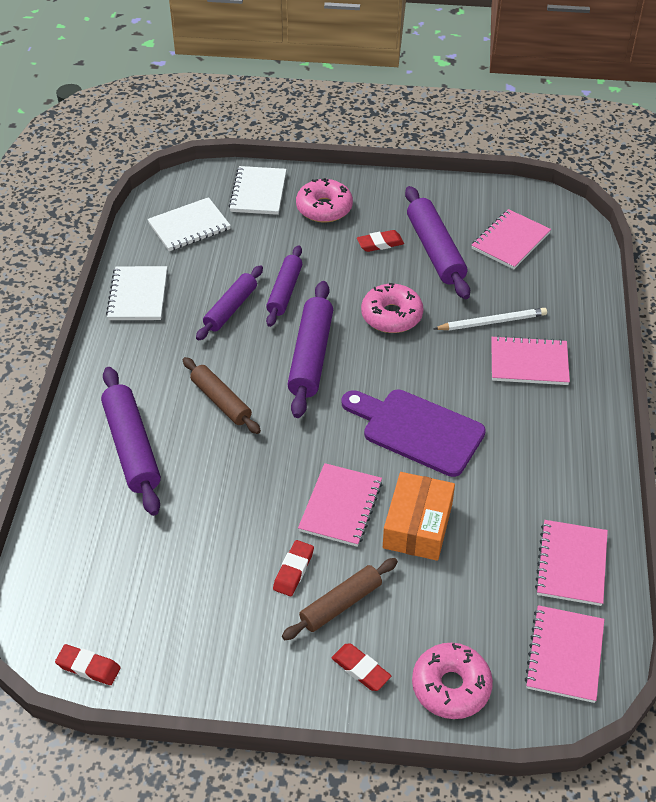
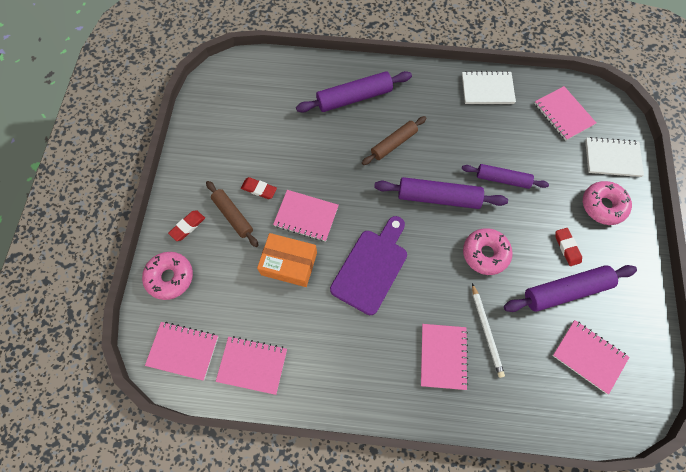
camera: 90 degrees right, 20 degrees up
red eraser [55,644,121,685] -> none
white notebook [147,197,231,251] -> pink notebook [534,86,596,141]
purple rolling pin [196,265,263,341] -> none

